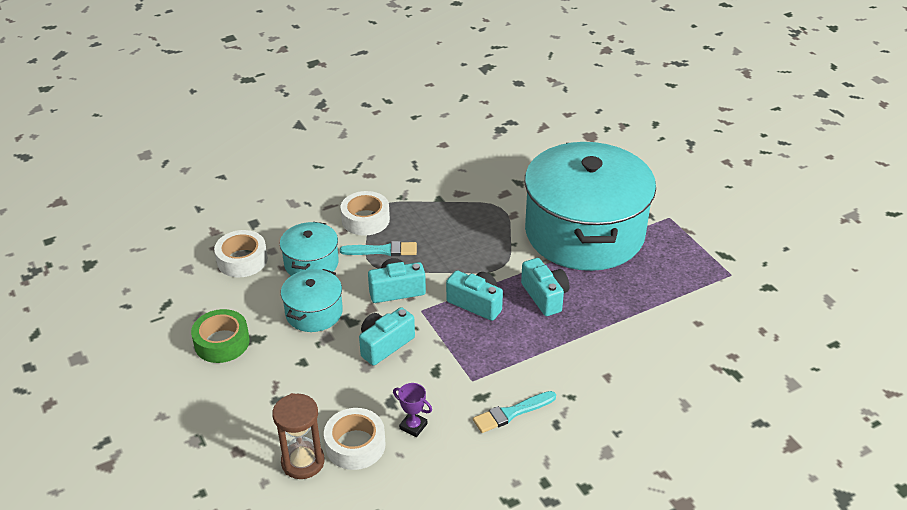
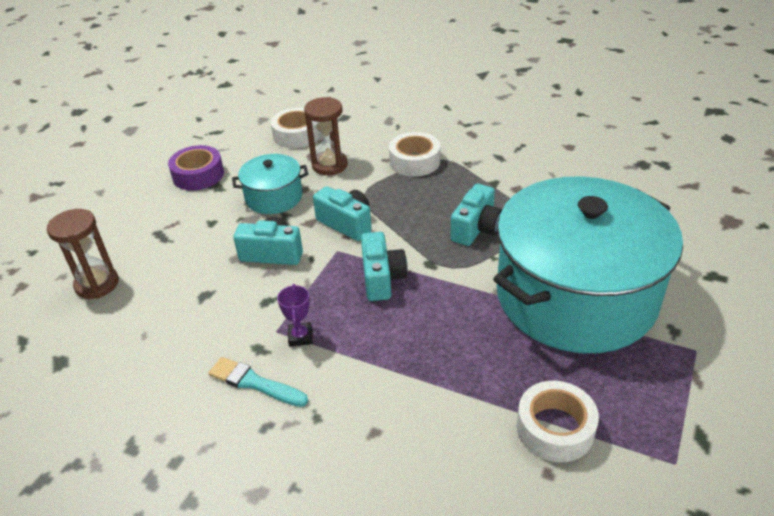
camera: 55 degrees right, 0 degrees up
green tape [191,309,250,363] -> purple tape [168,145,224,190]
turquoise pot [280,222,339,276] -> brown hourglass [304,97,348,175]
white tape [324,408,386,470] -> white tape moved to [517,381,599,462]
turquoise brush [340,241,417,256] -> none
purple trophy [393,383,432,437] -> purple trophy moved to [277,284,312,347]
turquoise camera [521,258,569,316] -> turquoise camera moved to [450,184,502,246]

